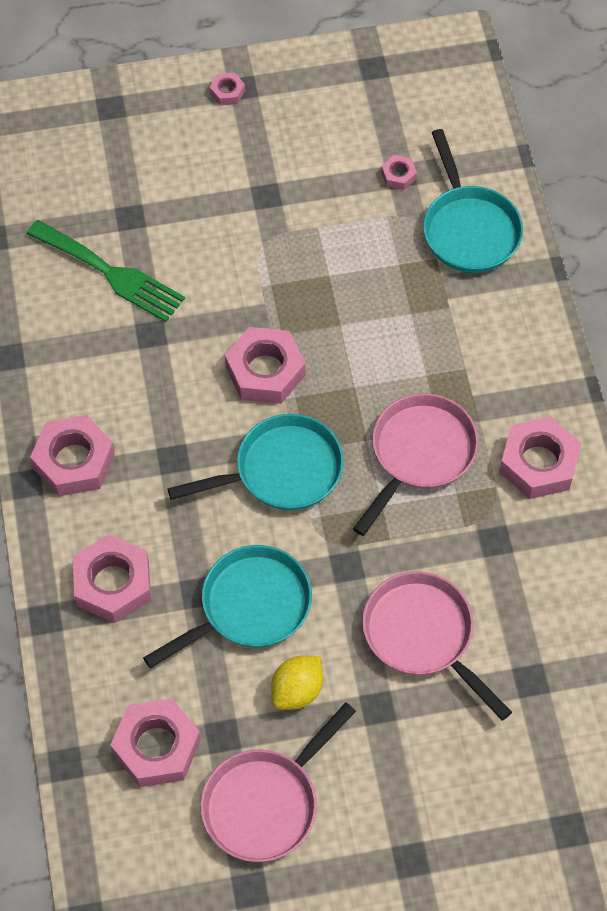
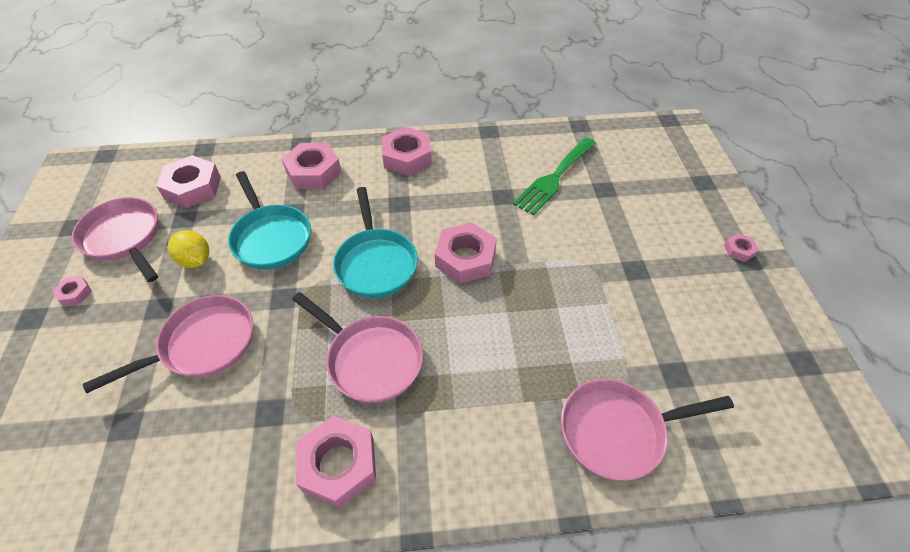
camera: 95 degrees right, 10 degrees down
pink nut [381,155,417,190] -> pink nut moved to [52,276,92,306]
turquoise pan [423,129,523,273] -> pink pan [561,379,734,481]

